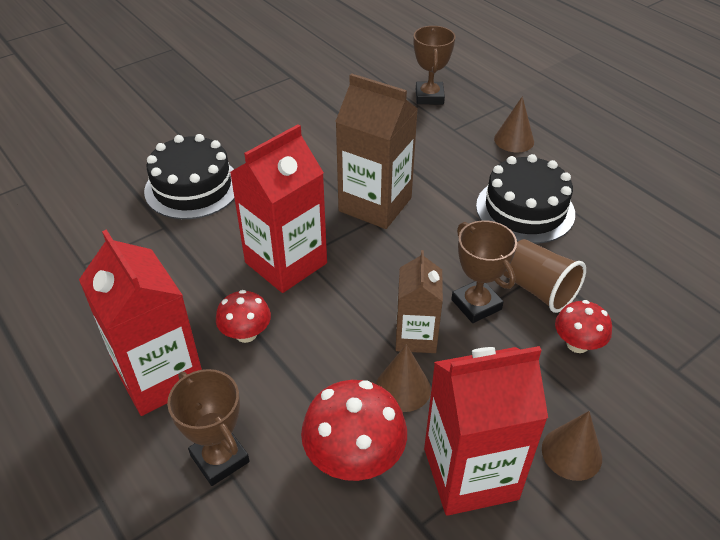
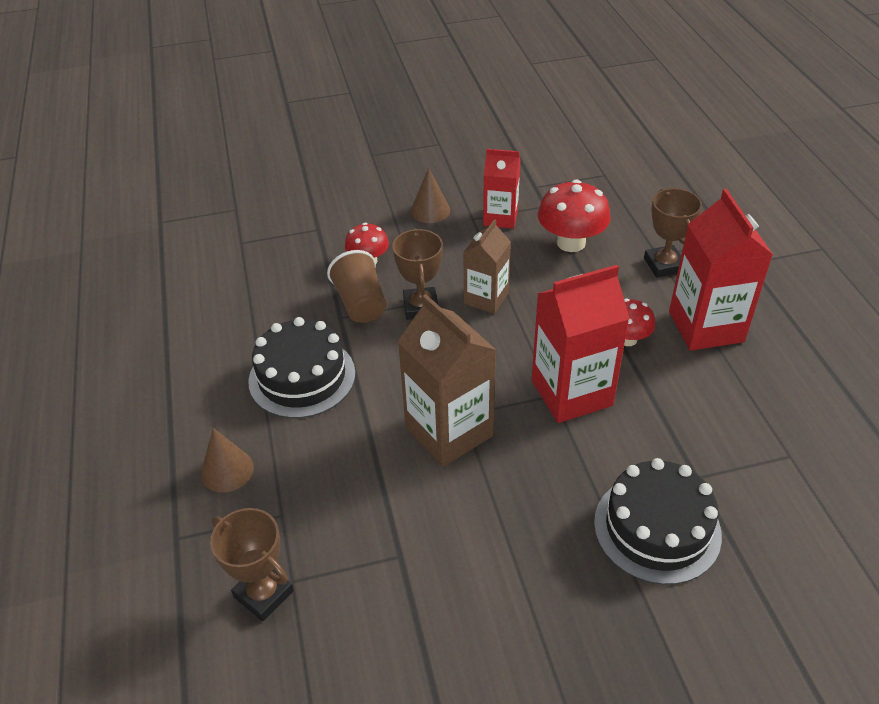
camera: 155 degrees left, 0 degrees up
brown cone [376,344,431,412] -> none
brown trophy [413,26,455,104] -> brown trophy turned 75 degrees counterclockwise [210,508,294,621]
red carton [424,346,548,516] -> red carton [483,149,520,229], size x0.62

